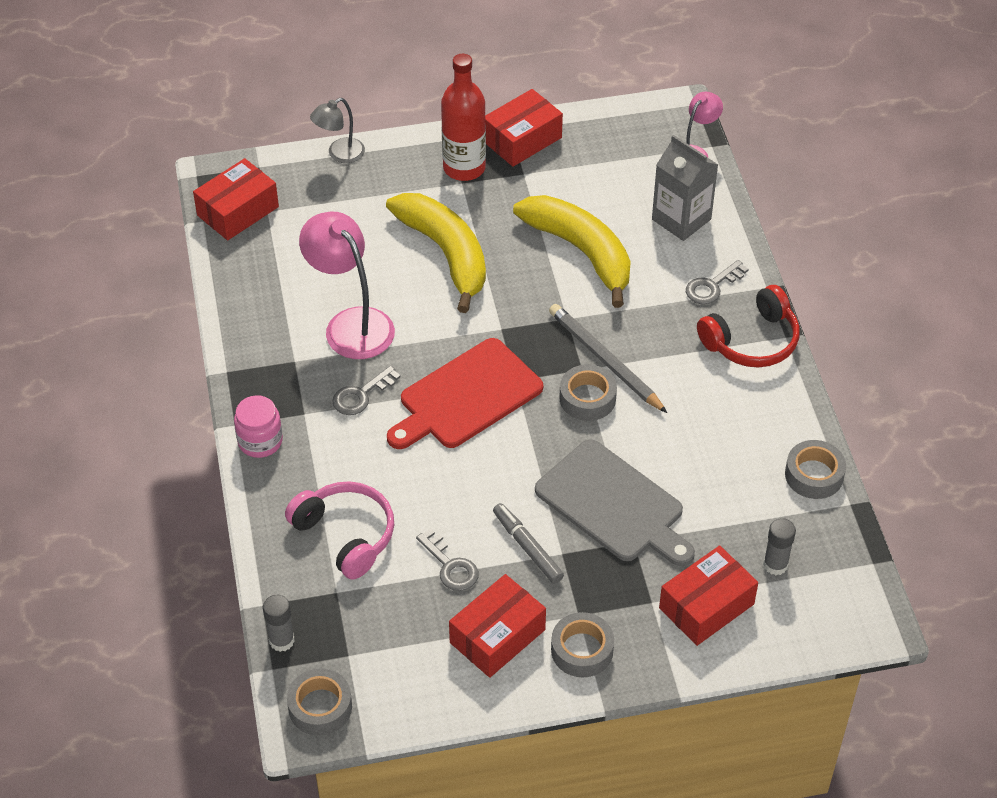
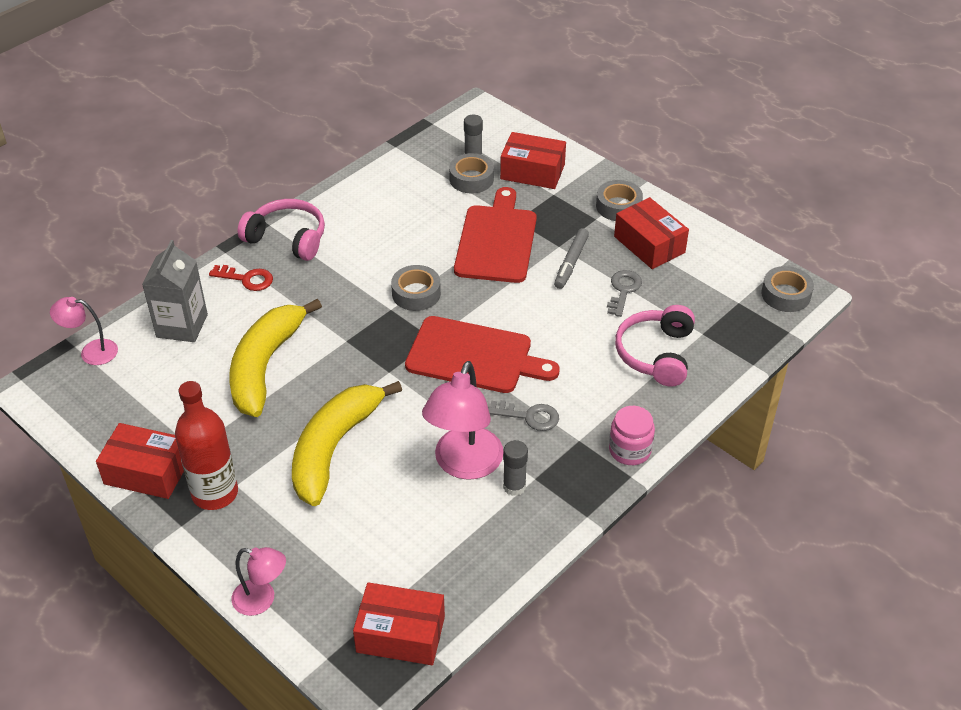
camera: 125 degrees left, 5 degrees down
grey glue stick [263,595,295,652] -> grey glue stick moved to [503,440,528,496]
grey lamp [310,98,365,163] -> pink lamp [231,547,286,616]
red box [449,574,546,678] -> red box turned 45 degrees clockwise [614,197,689,269]
grey cutting board [535,439,695,566] -> red cutting board [454,187,537,283]
grey pencil [549,304,667,413] -> none
grey key [686,260,748,305] -> red key [209,265,273,291]
red headphones [697,285,800,367] -> pink headphones [238,199,325,261]
grey tape [785,440,846,499] -> grey tape moved to [449,153,494,193]

